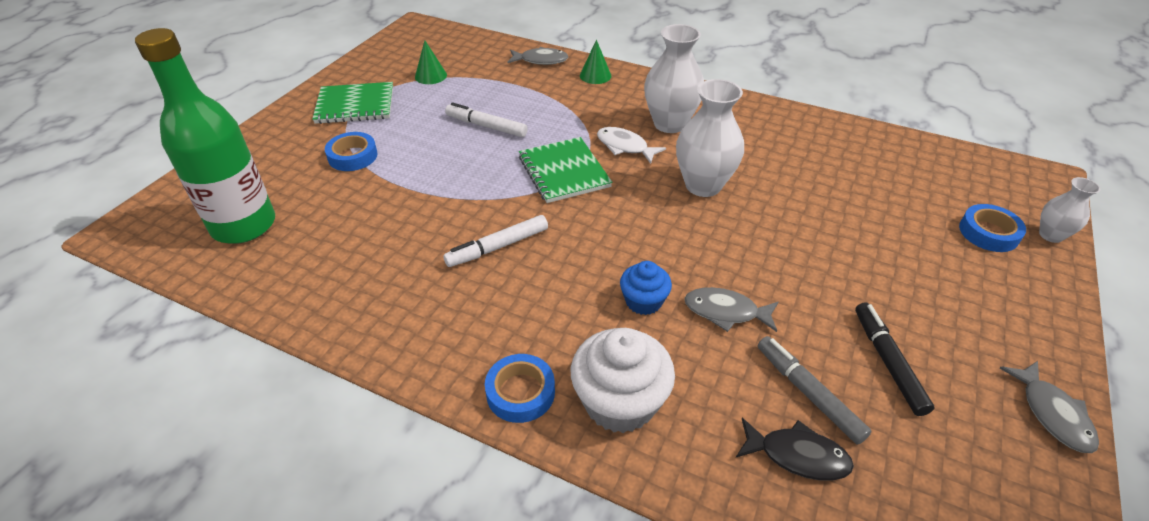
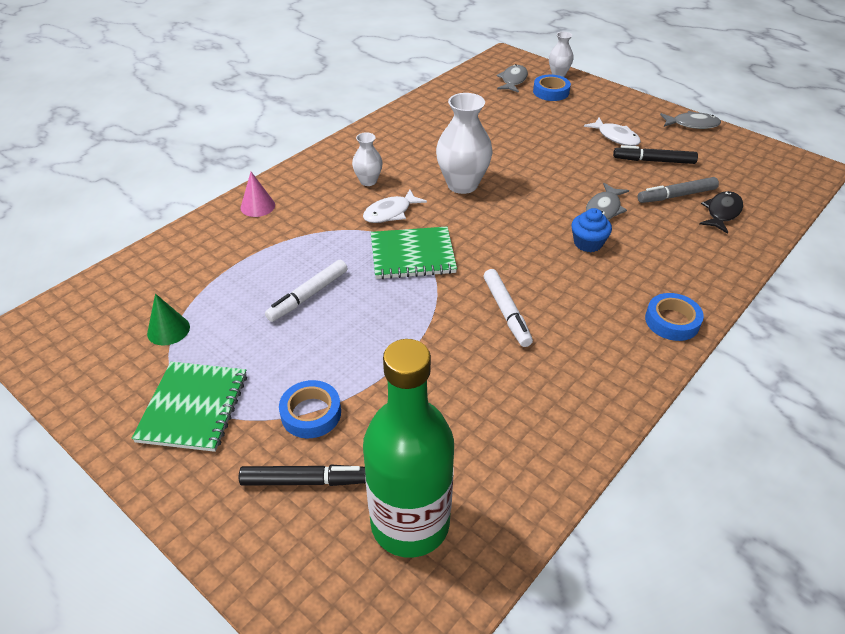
camera: 75 degrees left, 0 degrees up
grey fish [507,47,568,65] -> grey fish moved to [497,64,528,93]
white cupcake [571,328,675,433] -> none
green cone [580,40,611,84] -> pink cone [240,172,275,217]
white vase [644,24,704,133] -> white vase [352,132,383,186], size x0.55
none -> black marker [239,465,366,486]
none -> white fish [584,118,641,146]

